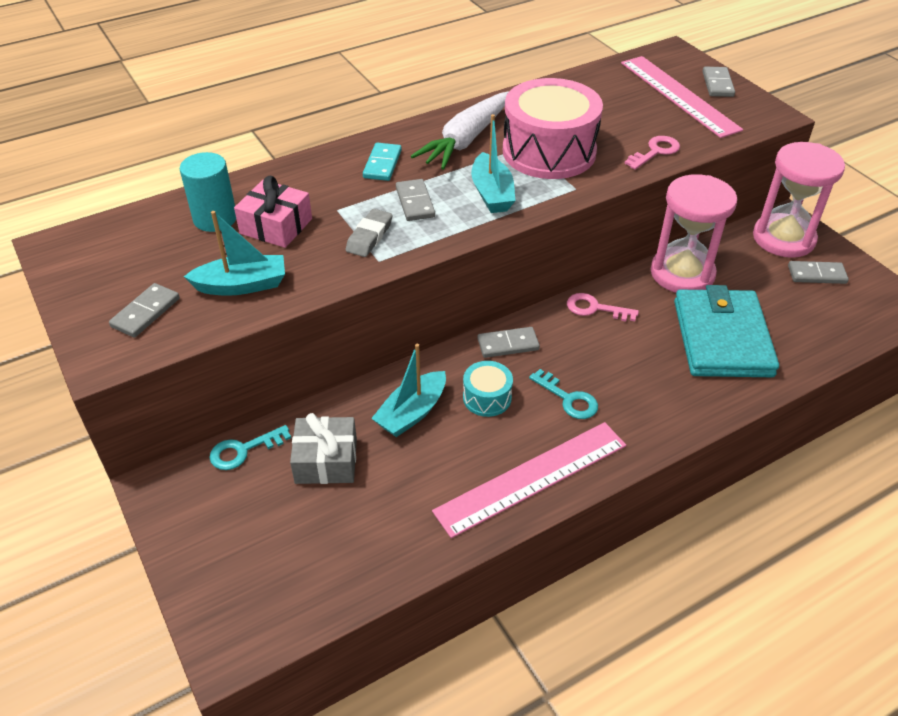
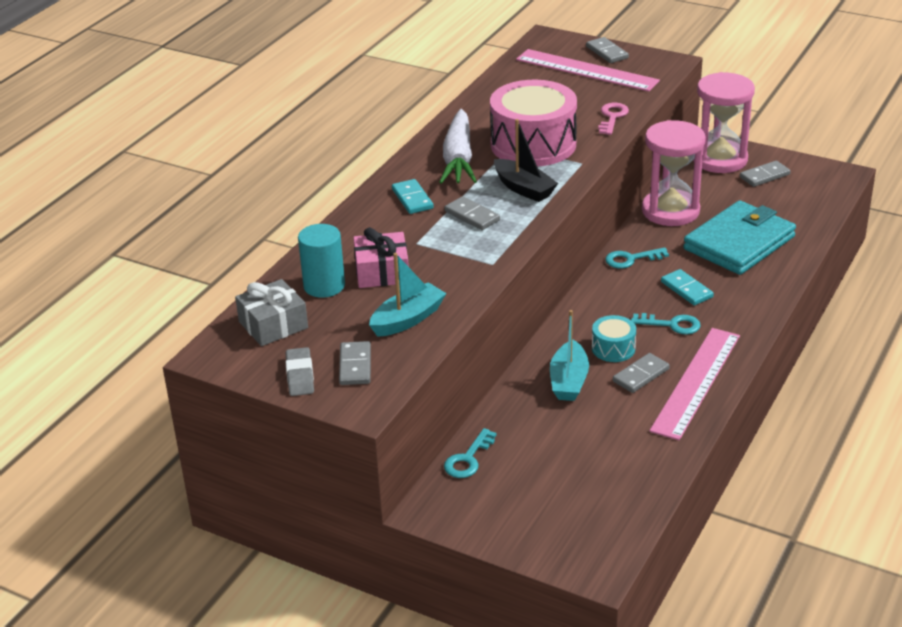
camera: 30 degrees left, 10 degrees down
grey gift [290,413,357,484] -> grey gift moved to [235,279,308,346]
grey eraser [346,209,393,257] -> grey eraser moved to [285,347,314,396]
turquoise boat [471,114,516,213] -> black boat [494,119,558,202]
grey domino [477,327,540,358] -> grey domino moved to [613,353,670,393]
pink key [567,293,639,322] -> turquoise key [605,247,669,268]
turquoise wallet [674,285,779,377] -> turquoise wallet turned 75 degrees clockwise [683,200,796,275]
none -> turquoise domino [661,269,714,305]

